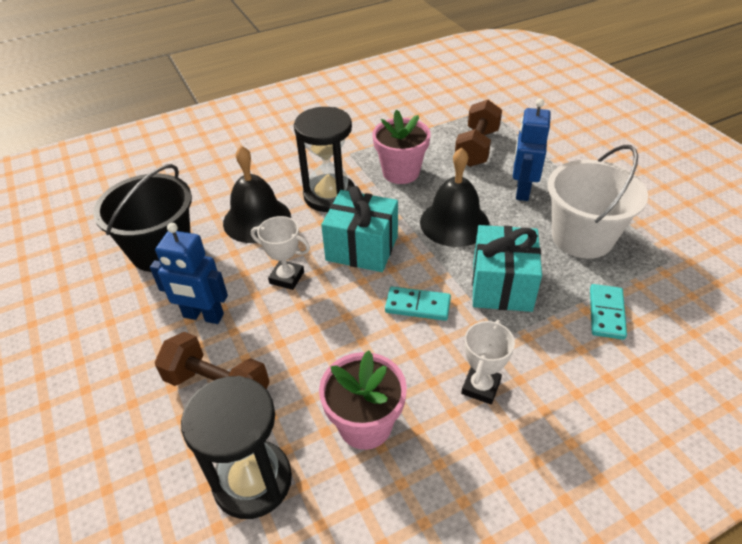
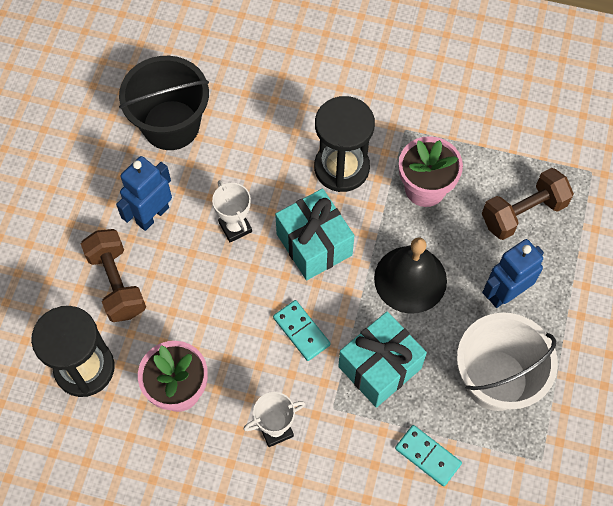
camera: 40 degrees right, 20 degrees up
blue robot [150,223,228,324] -> blue robot turned 75 degrees clockwise [116,156,172,231]
black bell [223,146,291,243] -> none
turquoise domino [590,284,627,340] -> turquoise domino turned 75 degrees clockwise [395,425,462,487]

